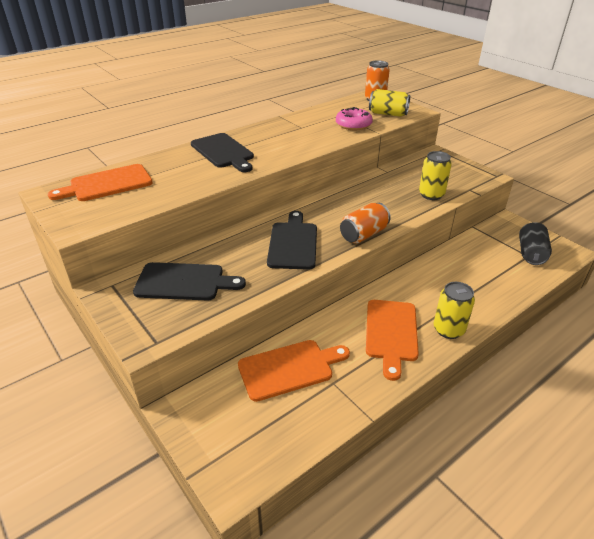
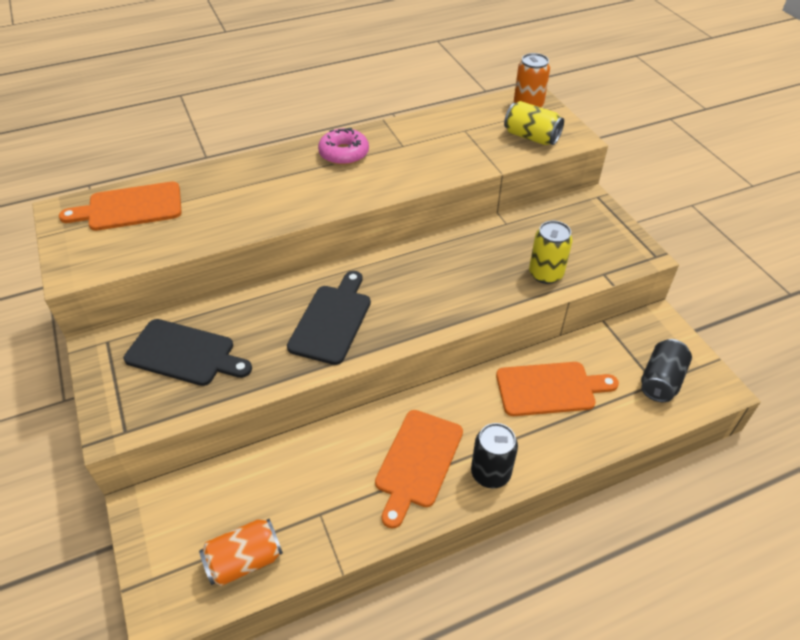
camera: 15 degrees right, 10 degrees up
black cutting board [191,133,254,172] -> none
orange cutting board [238,340,350,402] -> orange cutting board moved to [496,362,619,416]
pink donut [336,107,373,130] -> pink donut moved to [318,128,369,165]
orange can [340,203,391,243] -> orange can moved to [199,519,283,586]
yellow can [433,282,475,339] -> black can [471,423,518,489]

